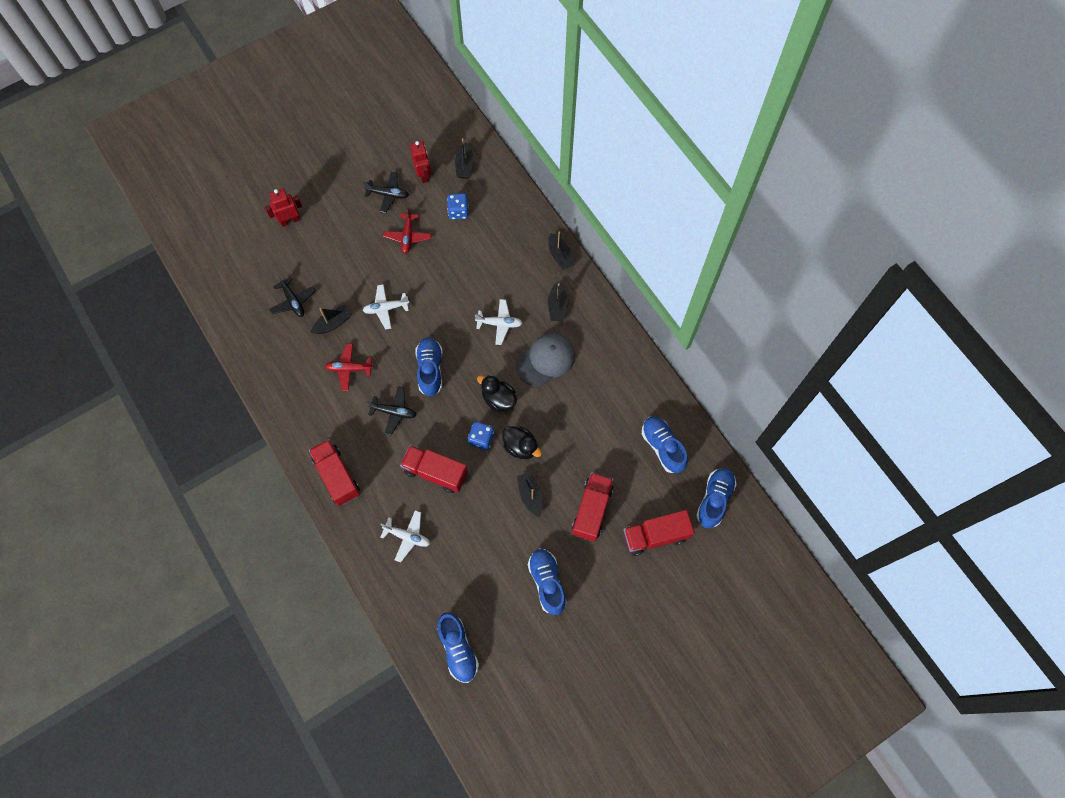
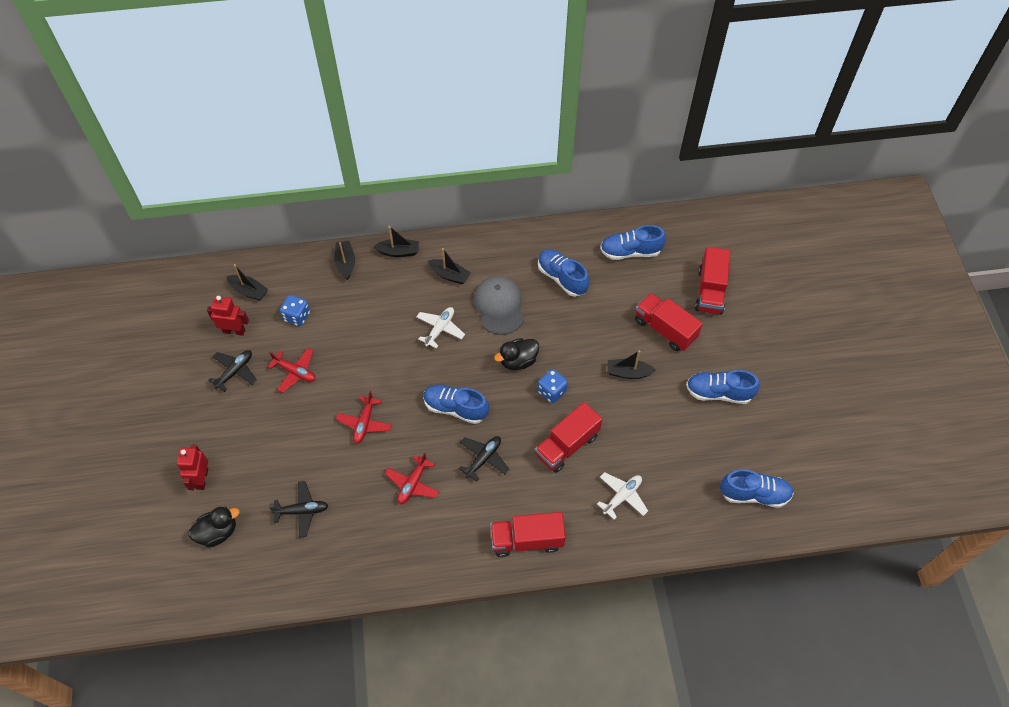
camera: 65 degrees left, 10 degrees down
black boat [311,305,352,334] -> black boat moved to [334,241,355,280]
white plane [362,284,409,330] -> red plane [336,391,392,444]
black duck [502,426,542,459] -> black duck moved to [188,506,240,547]
blue shoe [696,468,737,528] -> blue shoe moved to [538,249,589,297]

